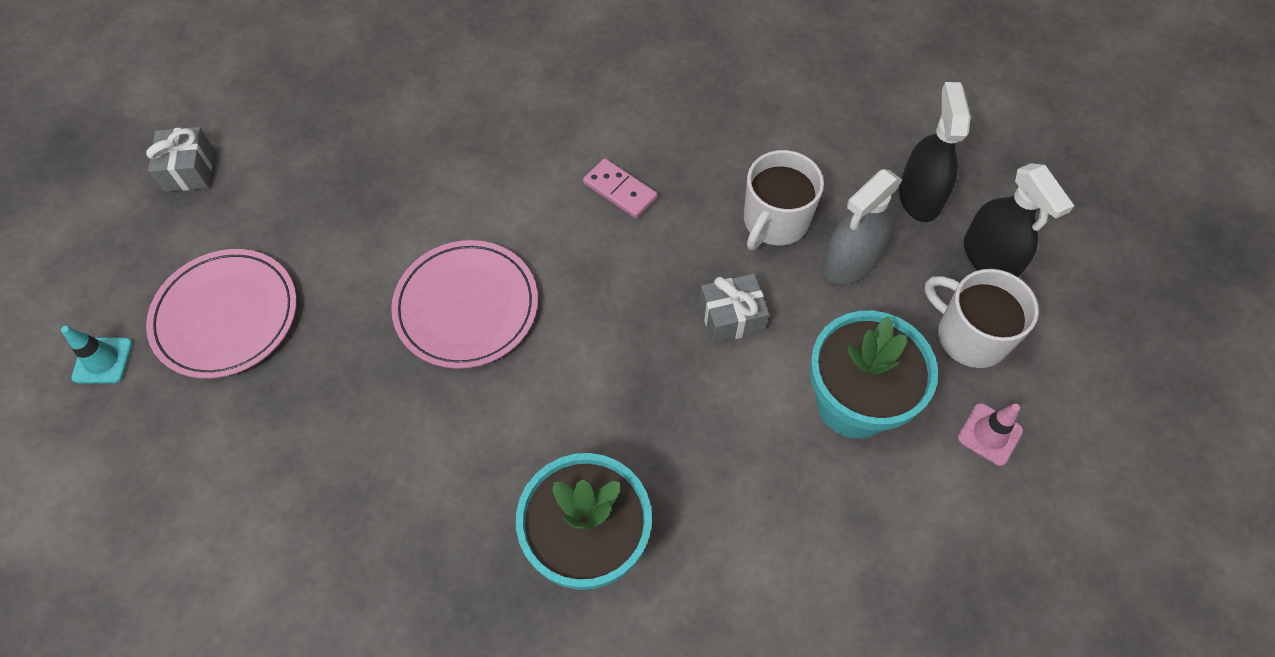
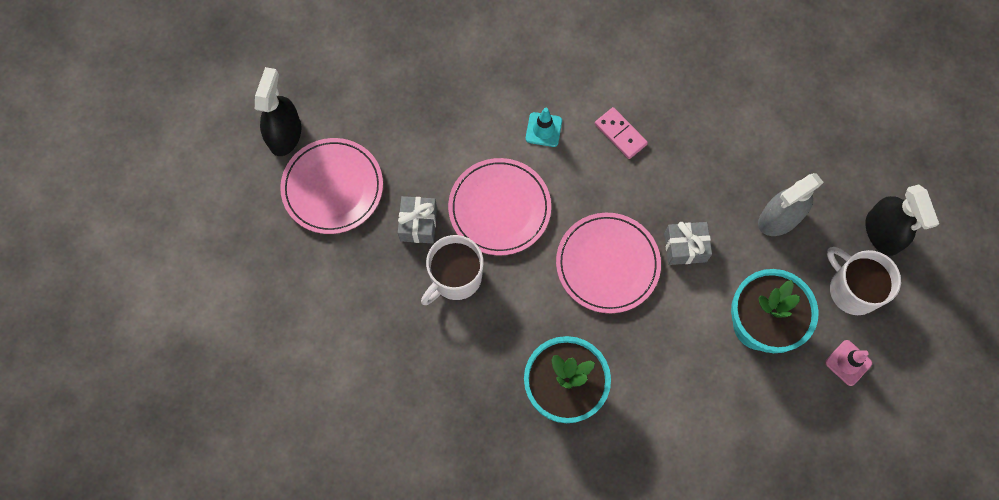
camera: 10 degrees right, 10 degrees up
turquoise traffic cone [61,326,132,384] -> turquoise traffic cone moved to [526,108,562,147]
grey gift [146,127,214,192] -> grey gift moved to [398,196,437,244]
white mug [744,150,824,250] -> white mug moved to [421,235,484,305]
black spray bottle [899,82,971,222] -> black spray bottle moved to [255,67,301,156]
none -> pink plate [556,213,661,313]

